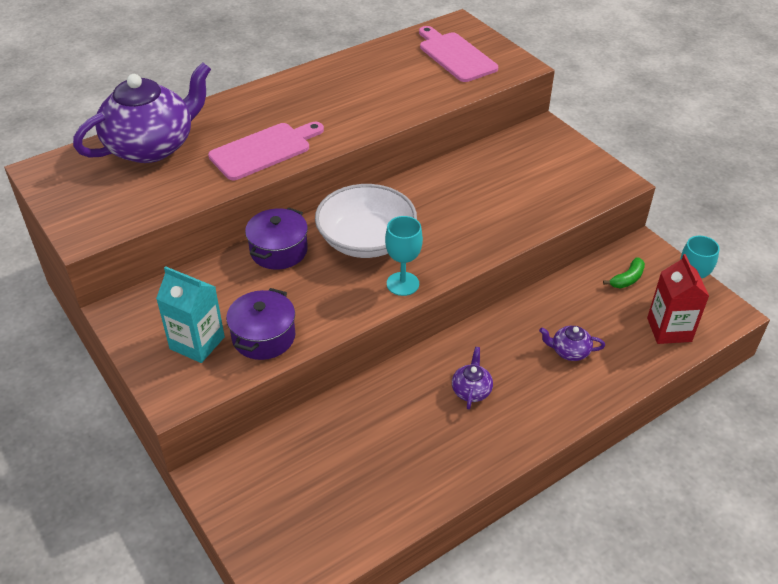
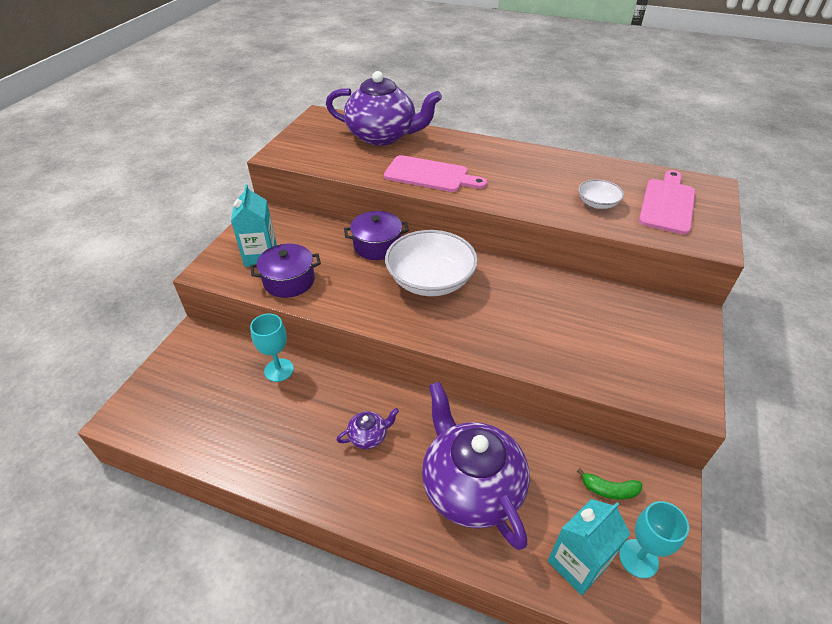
camera: 55 degrees right, 0 degrees up
turquoise goblet [385,216,423,296] -> turquoise goblet moved to [250,314,294,382]
purple teapot [539,326,605,361] -> purple teapot [422,382,530,550], size x2.43
red carton [647,254,709,344] -> turquoise carton [548,499,630,595]
none -> white bowl [578,179,624,209]

